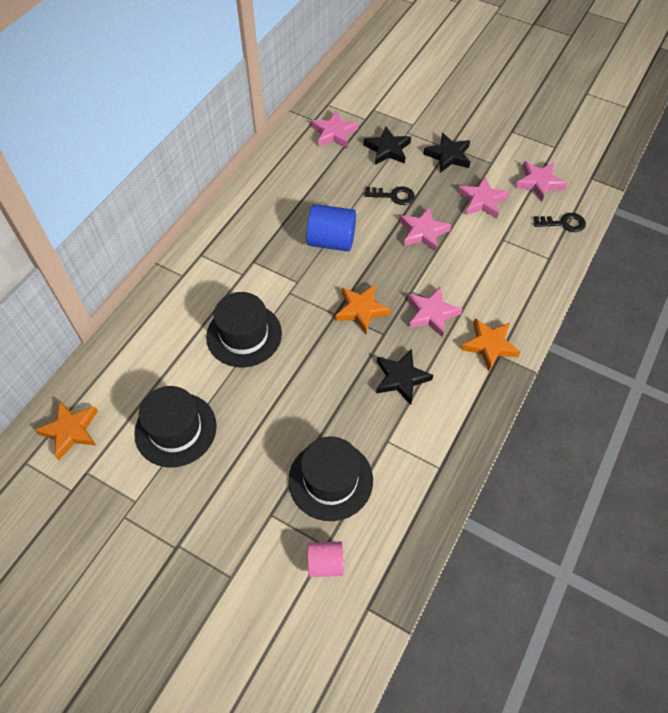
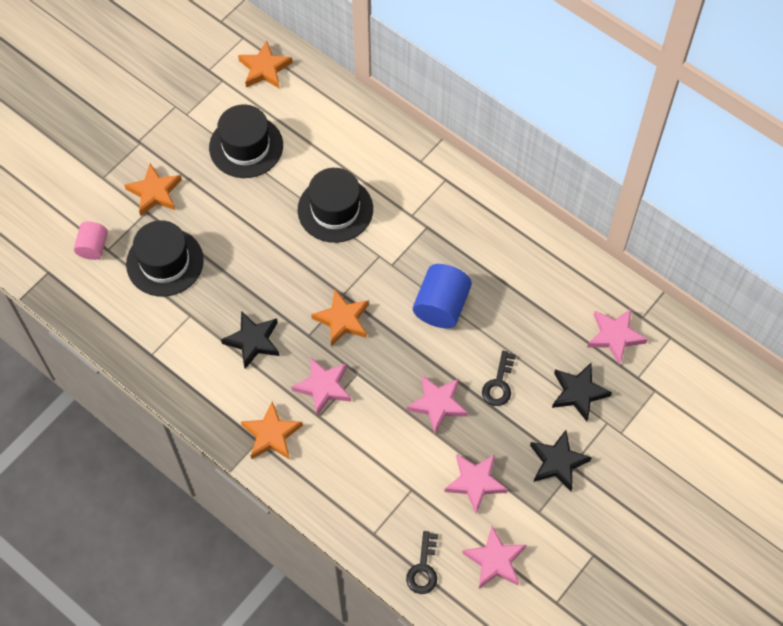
camera: 100 degrees right, 5 degrees up
none -> orange star [124,164,182,216]

